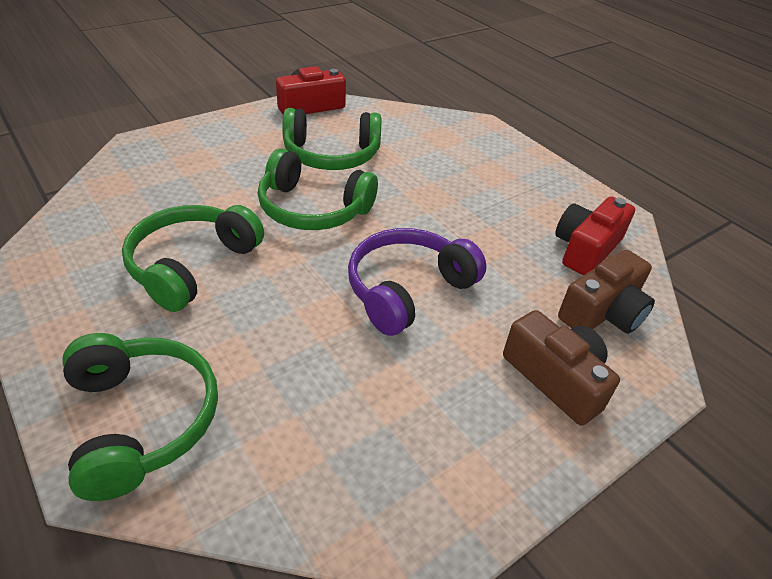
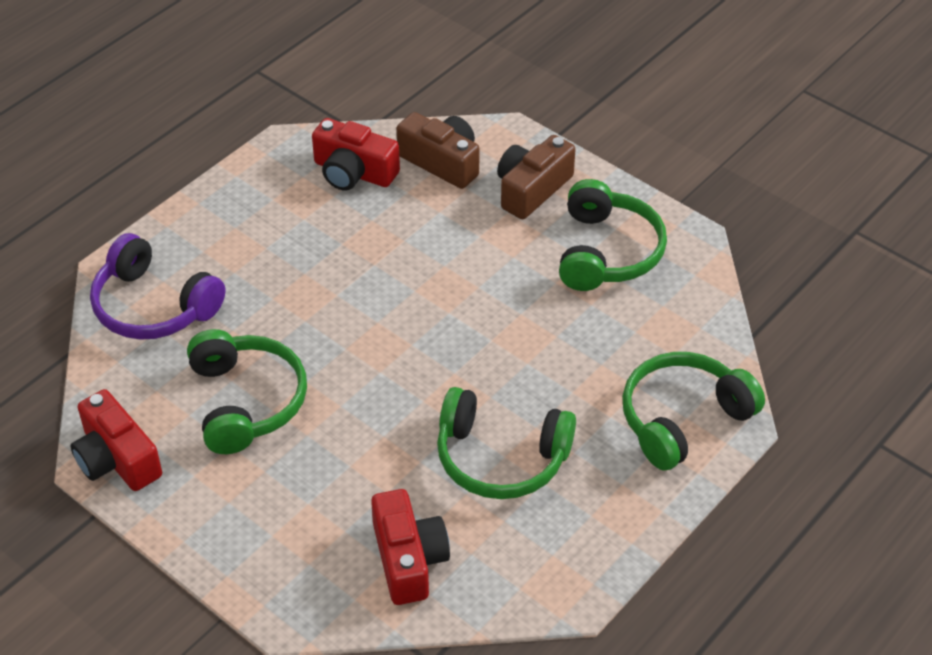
camera: 100 degrees left, 5 degrees up
green headphones [258,148,378,230] -> green headphones moved to [559,179,667,291]
purple headphones [348,228,486,336] -> purple headphones moved to [90,233,226,340]
none -> red camera [371,489,450,605]

